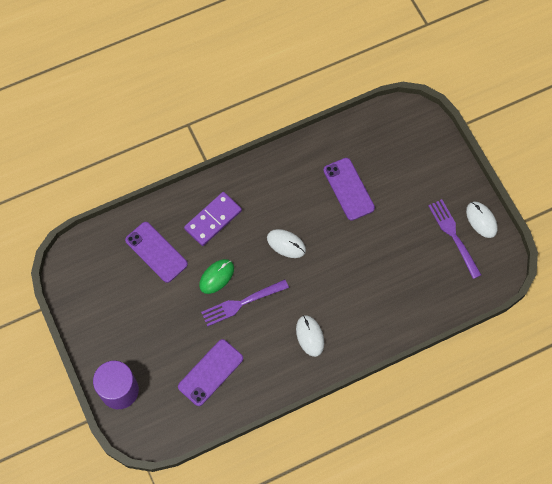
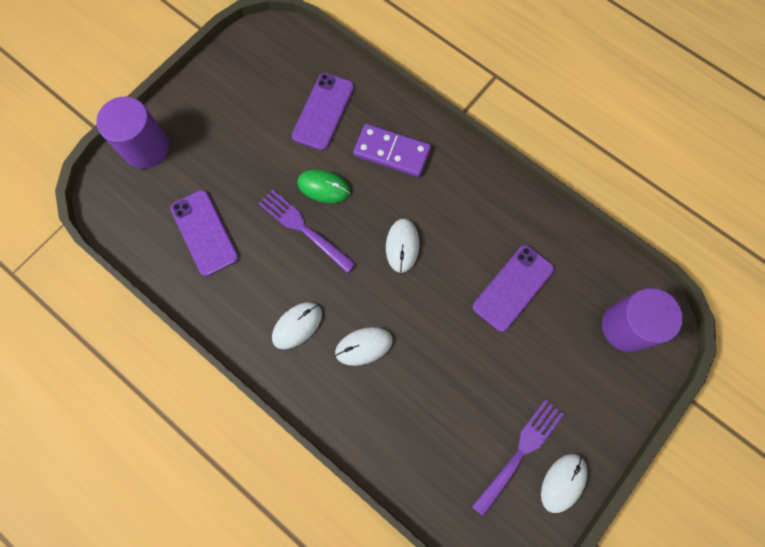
camera: 65 degrees right, 5 degrees up
purple phone [178,339,243,406] -> purple phone turned 45 degrees clockwise [170,190,239,276]
none -> white mouse [335,327,393,366]
none -> purple cylinder [602,288,683,352]

